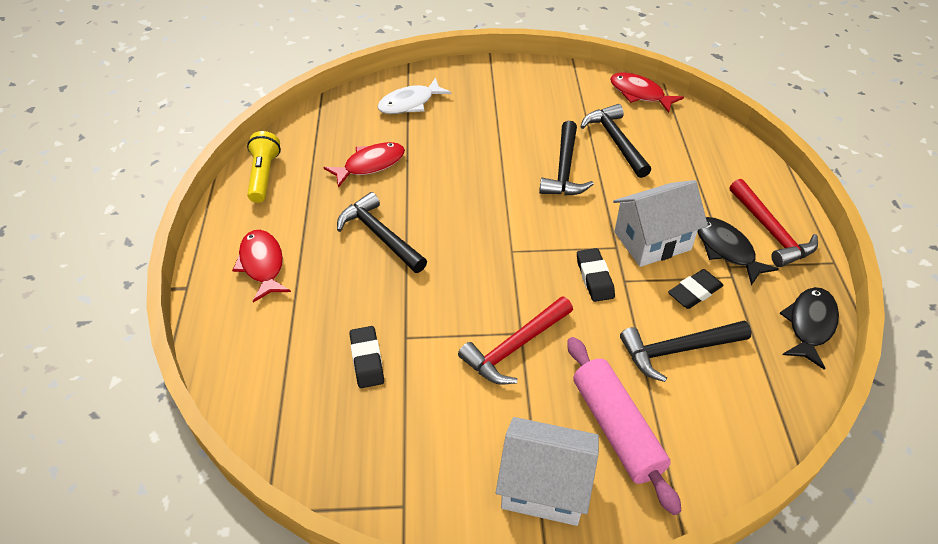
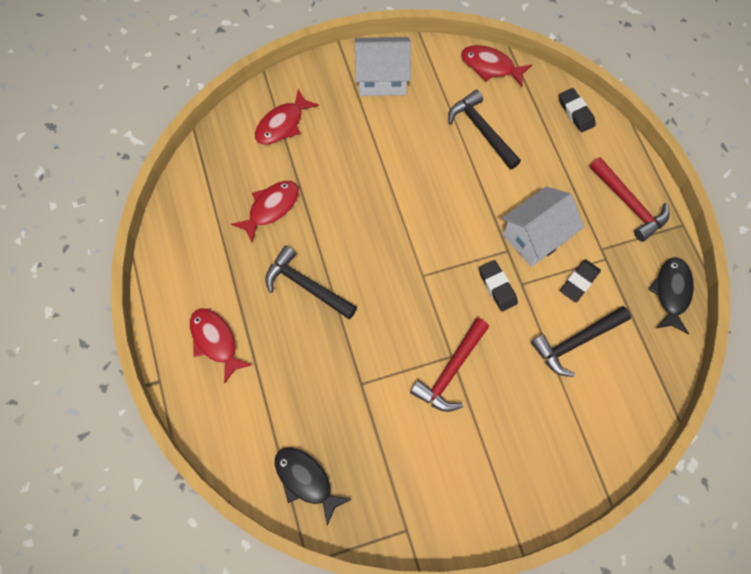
camera: 15 degrees left, 20 degrees up
yellow flashlight [247,131,281,203] -> none
black eraser [350,326,384,388] -> black eraser moved to [559,88,596,133]
white fish [377,78,452,114] -> red fish [255,89,319,145]
white house [496,417,599,526] -> white house moved to [355,37,411,96]
black hammer [539,121,594,196] -> none
pink rolling pin [567,337,682,515] -> none
black fish [698,217,779,285] -> black fish moved to [275,447,352,526]

